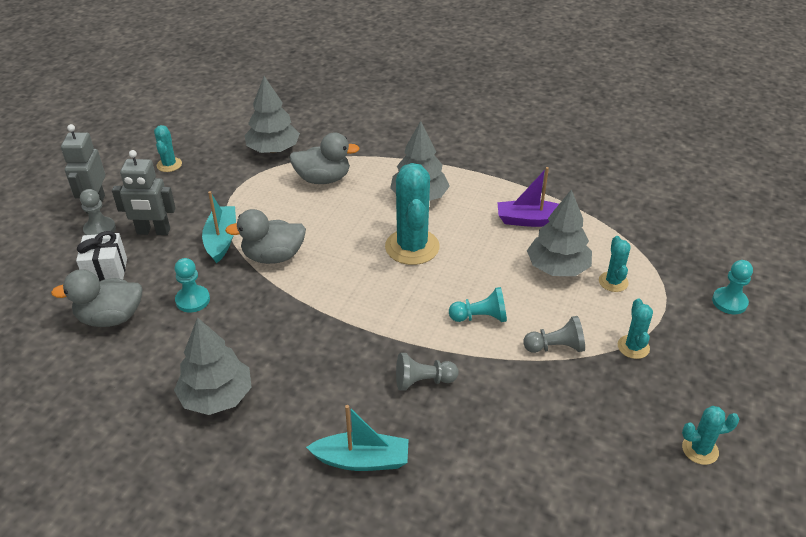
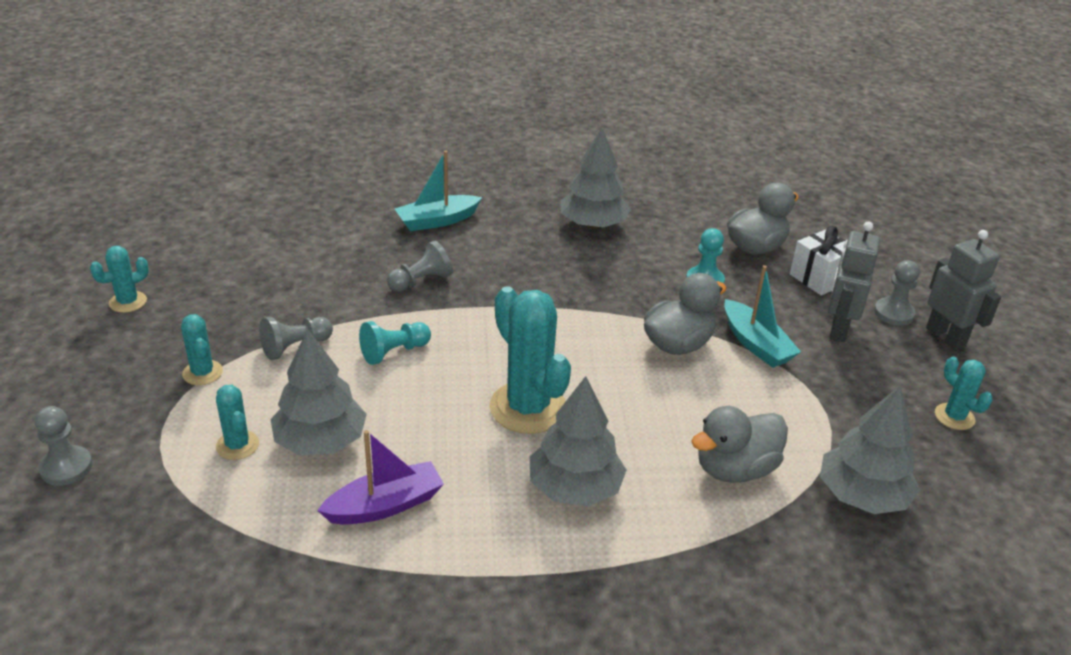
camera: 150 degrees right, 5 degrees down
grey robot [112,150,176,235] -> grey robot turned 45 degrees counterclockwise [828,222,880,342]
turquoise pawn [712,260,753,314] -> grey pawn [35,406,93,486]

